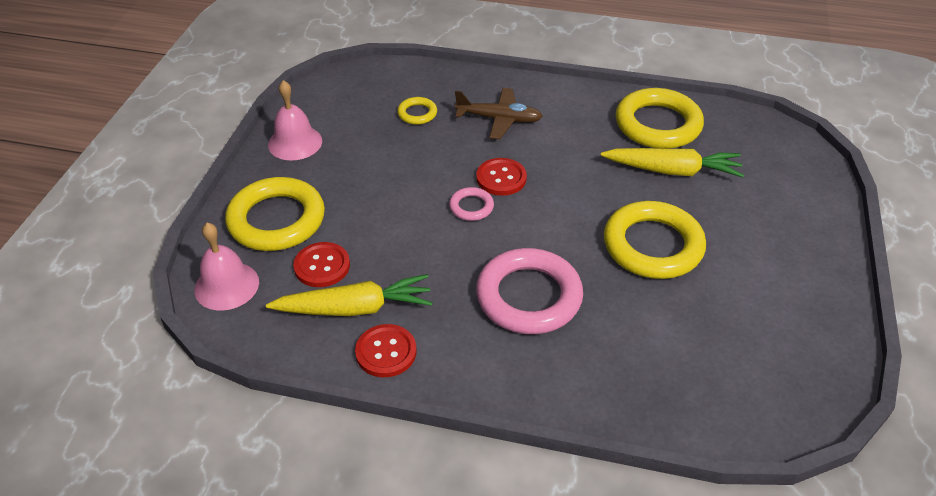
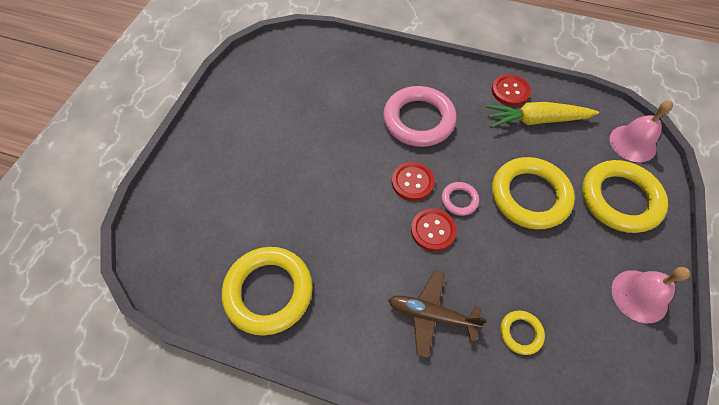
camera: 175 degrees left, 15 degrees up
red button [293,242,350,287] -> red button moved to [392,162,435,201]
yellow carrot [600,148,744,177] -> none
yellow ring [604,201,706,279] -> yellow ring moved to [492,157,575,230]

